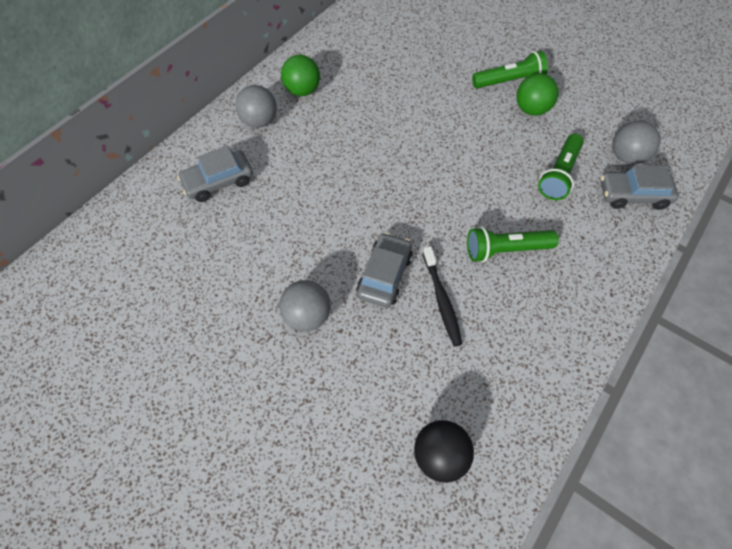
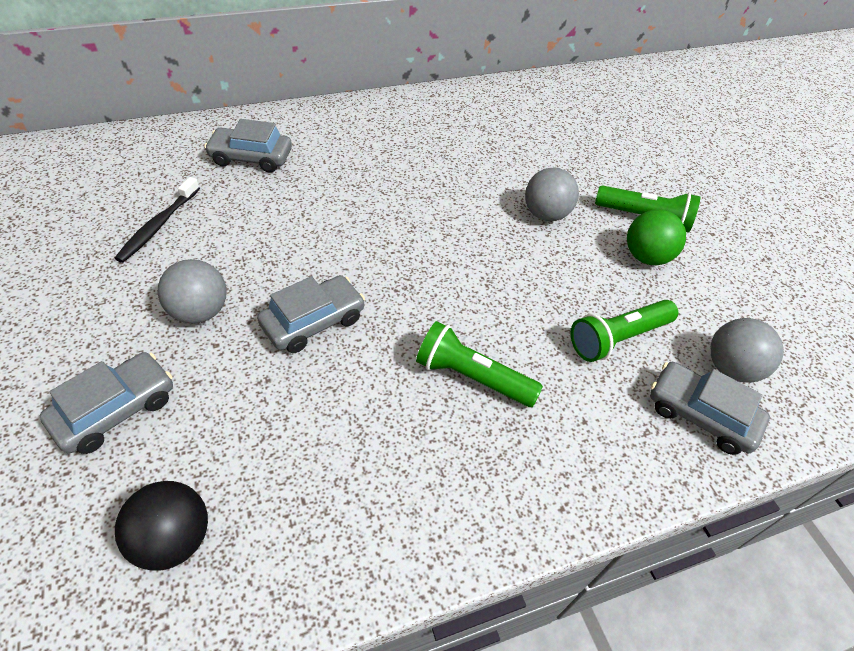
camera: 30 degrees right, 10 degrees down
grey ball [235,85,277,128] -> grey ball moved to [525,168,579,221]
green ball [281,55,320,96] -> none
black toothbrush [423,246,463,347] -> black toothbrush moved to [115,177,200,263]
none -> grey car [39,352,173,454]

